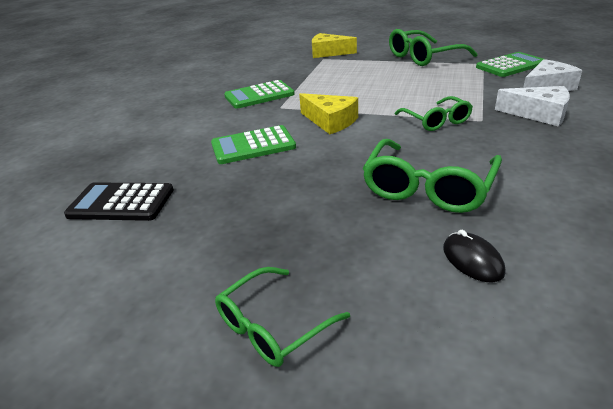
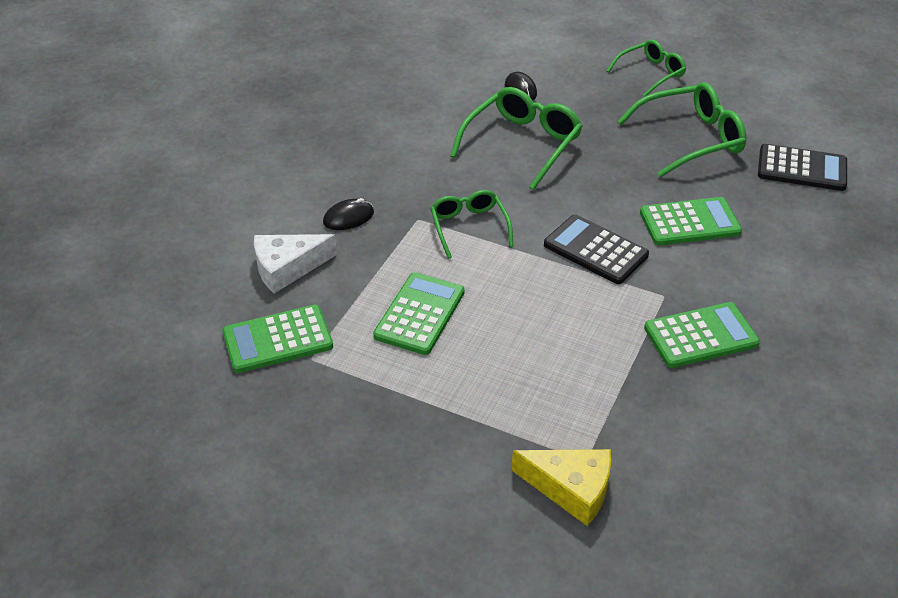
camera: 175 degrees left, 10 degrees up
yellow cheese [299,93,358,134] -> black calculator [544,214,649,284]
green glasses [389,29,477,66] -> green glasses moved to [617,82,746,177]
white cheese [495,86,570,127] -> black mouse [323,198,374,230]
none -> green calculator [373,272,465,355]

